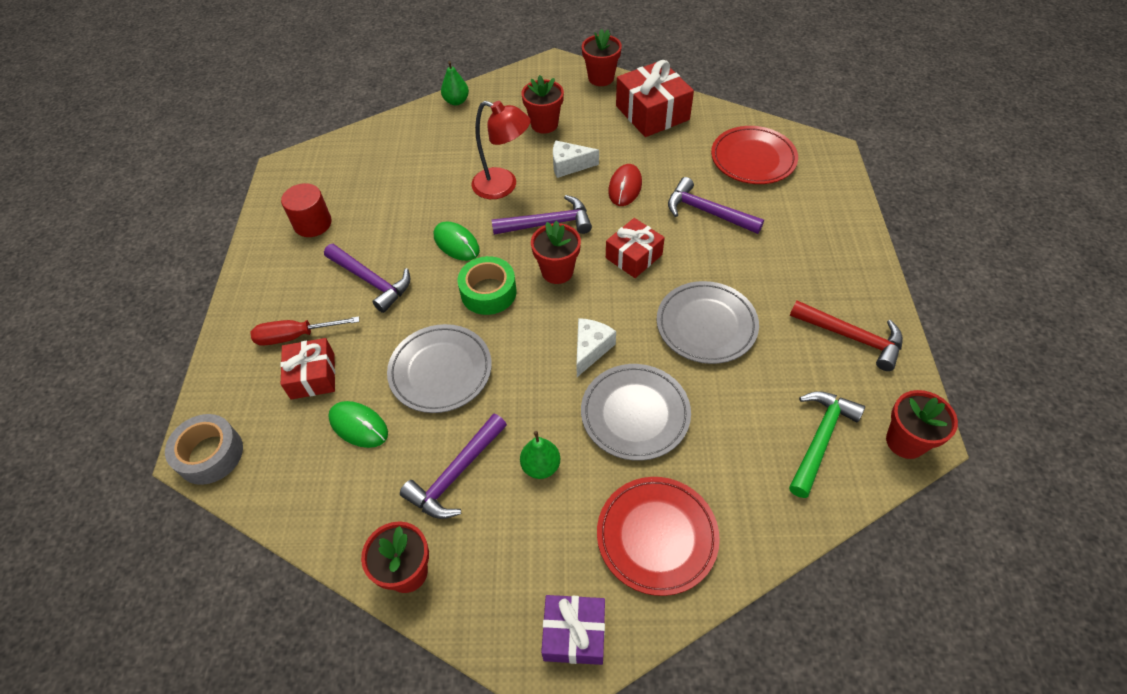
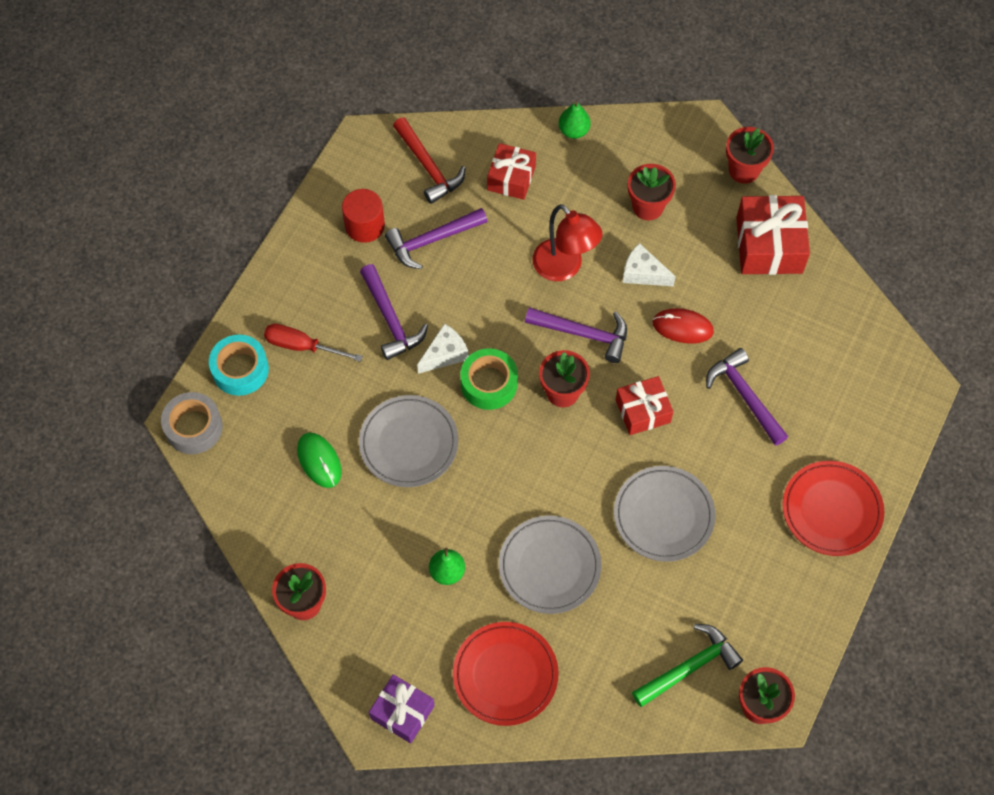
camera: 25 degrees right, 10 degrees up
red gift [280,338,335,400] -> red gift moved to [487,143,536,200]
purple hammer [400,413,507,519] -> purple hammer moved to [385,208,487,269]
green mouse [434,221,480,261] -> none
white cheese [576,318,616,377] -> white cheese moved to [417,323,468,374]
red mouse [608,164,642,206] -> red mouse turned 60 degrees clockwise [653,308,714,343]
red plate [711,126,798,184] -> red plate moved to [782,461,884,556]
red hammer [790,301,903,371] -> red hammer moved to [393,117,465,204]
none -> turquoise tape [209,335,269,396]

